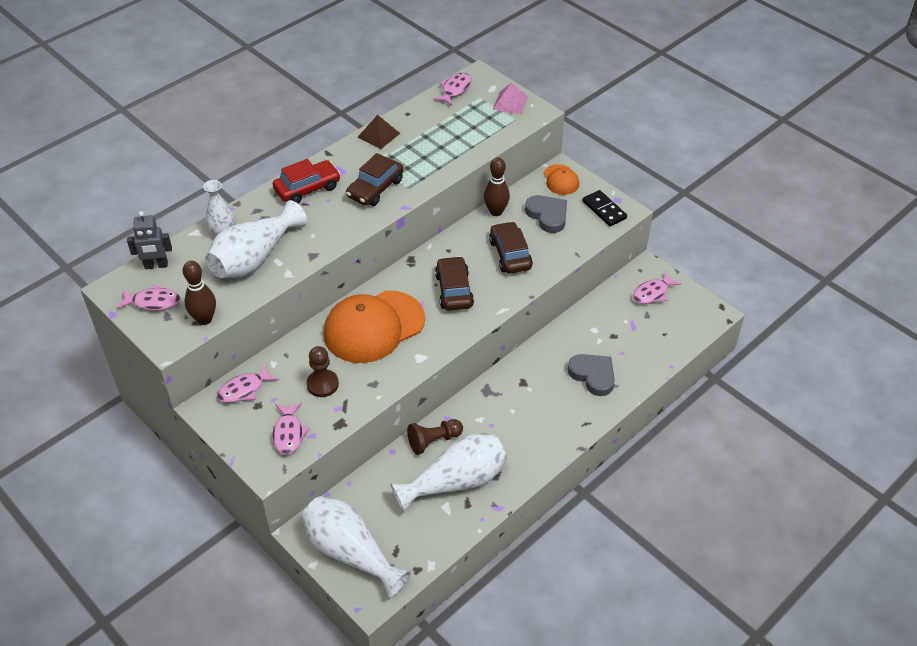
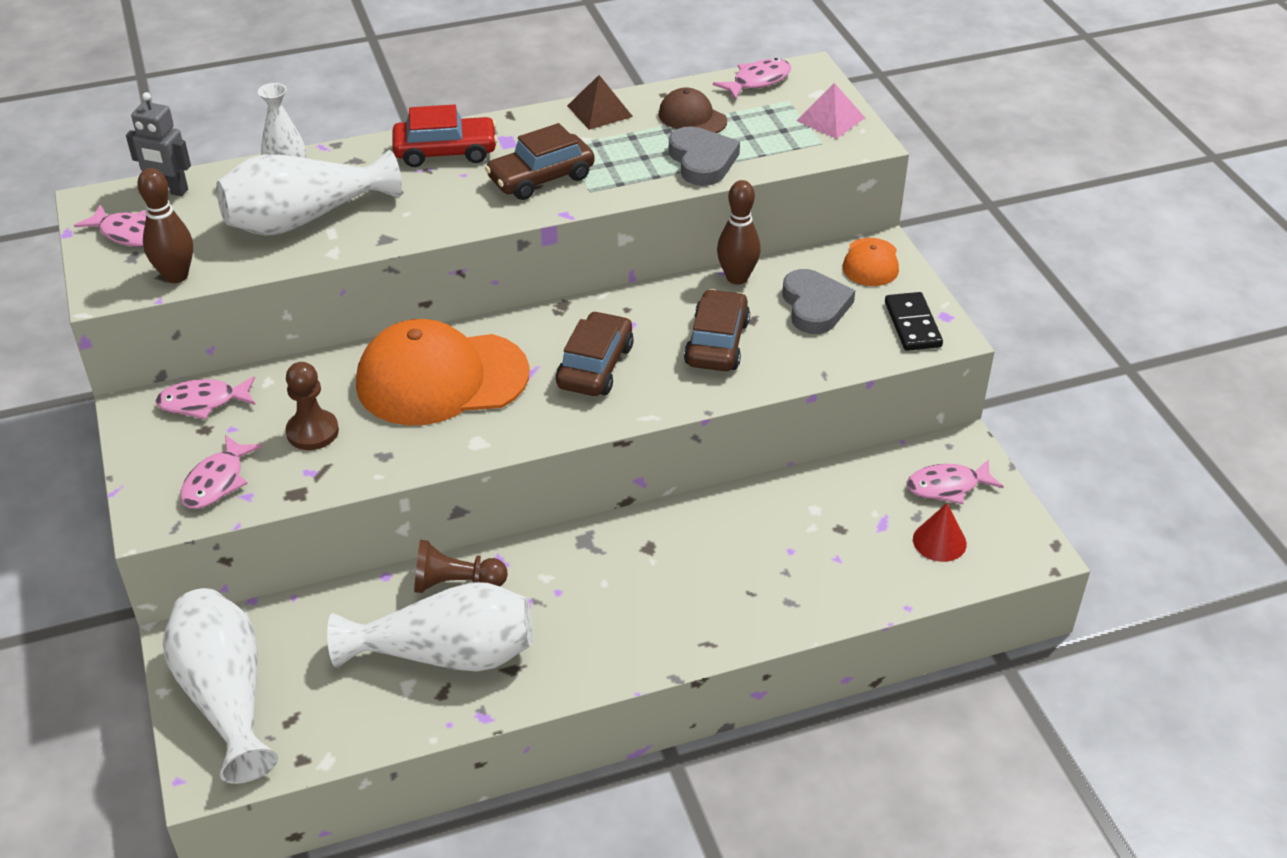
camera: 25 degrees right, 5 degrees down
grey heart [568,354,615,396] -> grey heart moved to [669,126,740,186]
none -> brown cap [659,87,727,133]
none -> red cone [913,503,967,562]

